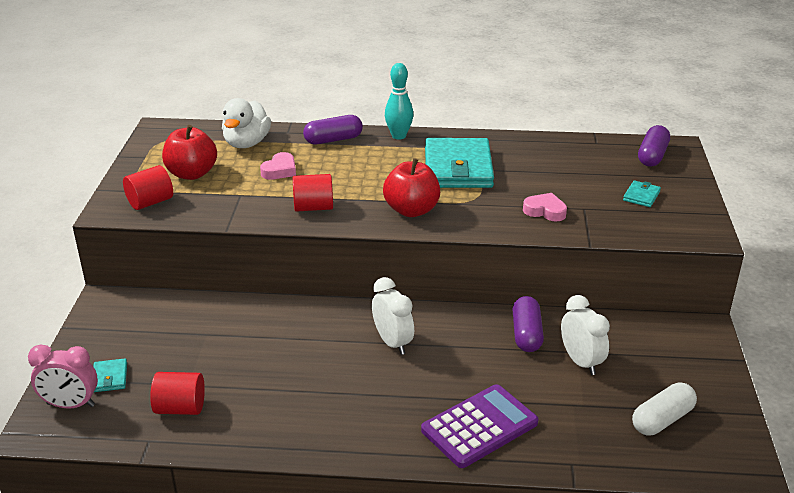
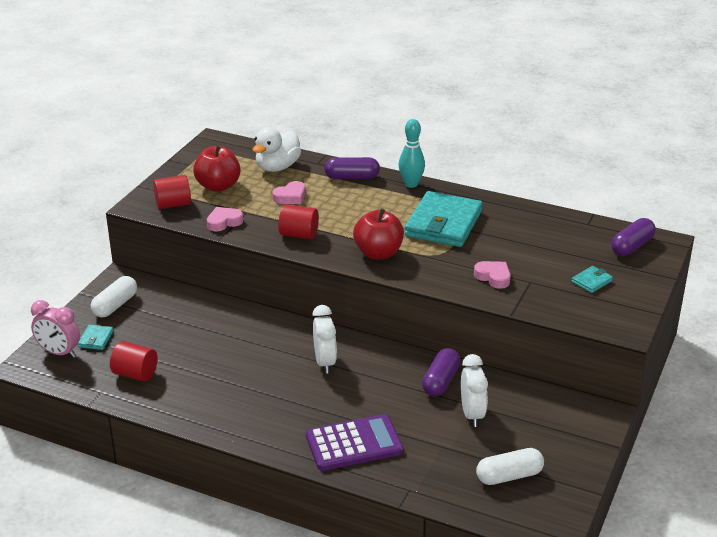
camera: 20 degrees right, 0 degrees up
none -> white capsule [91,276,137,318]
none -> pink heart [207,207,243,231]

